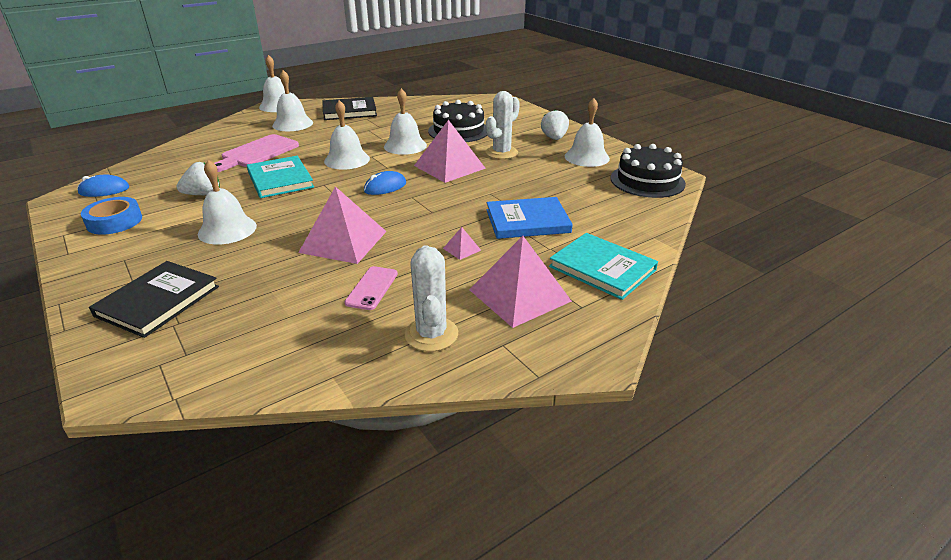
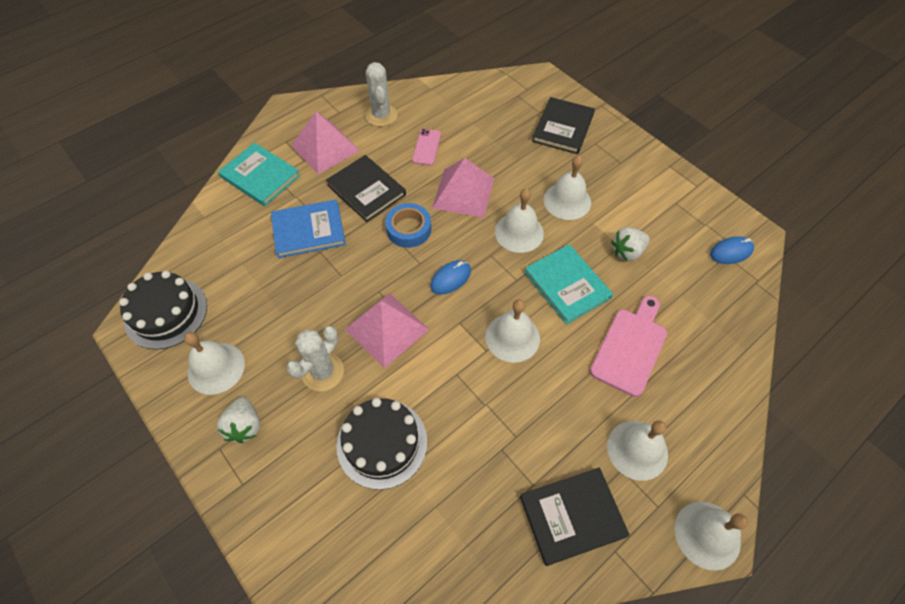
camera: 175 degrees right, 25 degrees up
blue tape [81,197,142,235] -> blue tape moved to [385,203,431,248]
white bell [384,88,427,155] -> white bell moved to [495,188,544,253]
pink pyramid [443,227,481,260] -> black book [326,155,406,222]

